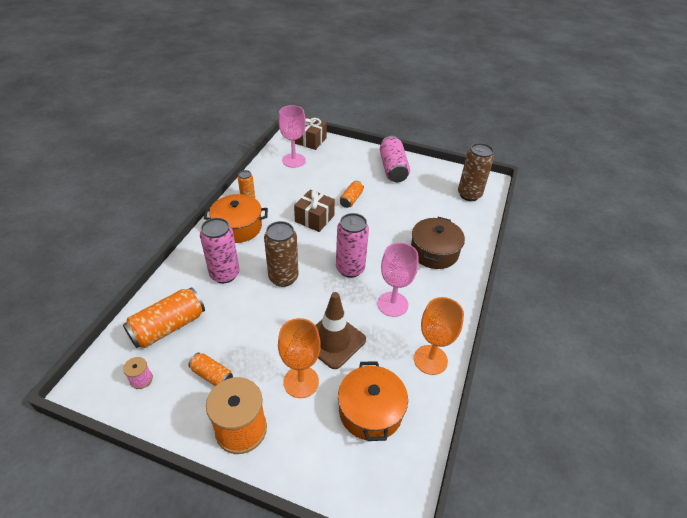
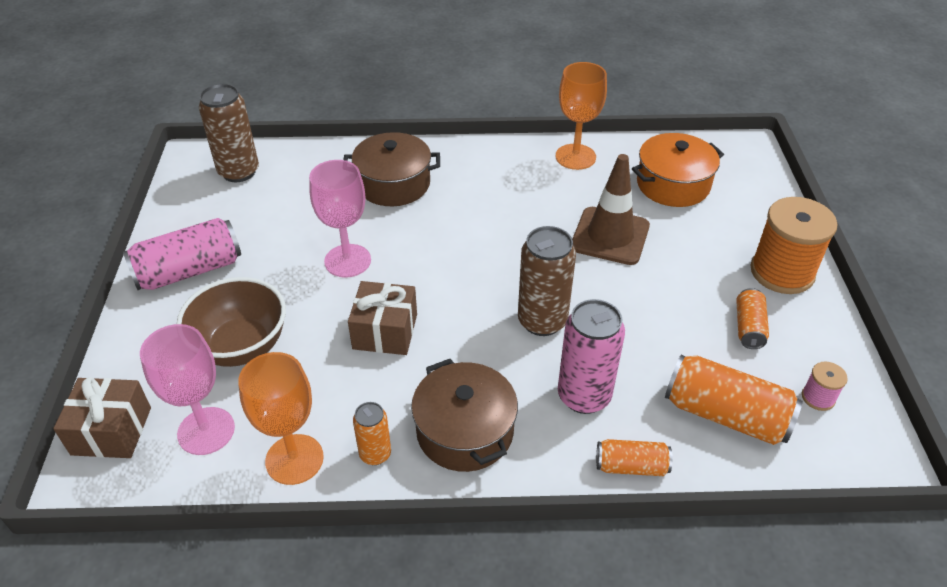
camera: 110 degrees left, 0 degrees up
orange pot [204,194,268,243] -> brown pot [411,359,518,472]
orange goblet [278,318,321,398] -> orange goblet moved to [238,352,324,485]
pink can [336,213,369,278] -> none
orange can [340,181,364,208] -> orange can moved to [596,439,673,476]
pink goblet [377,242,418,317] -> pink goblet moved to [309,160,371,277]
none -> brown bowl [177,277,286,367]

